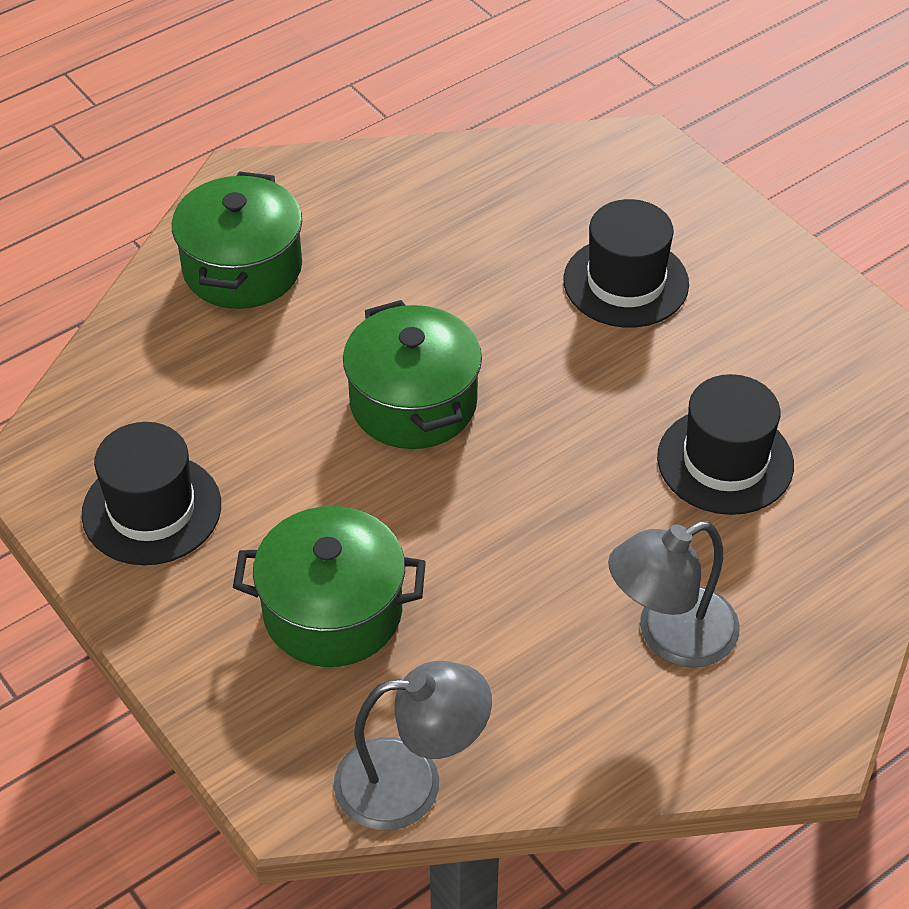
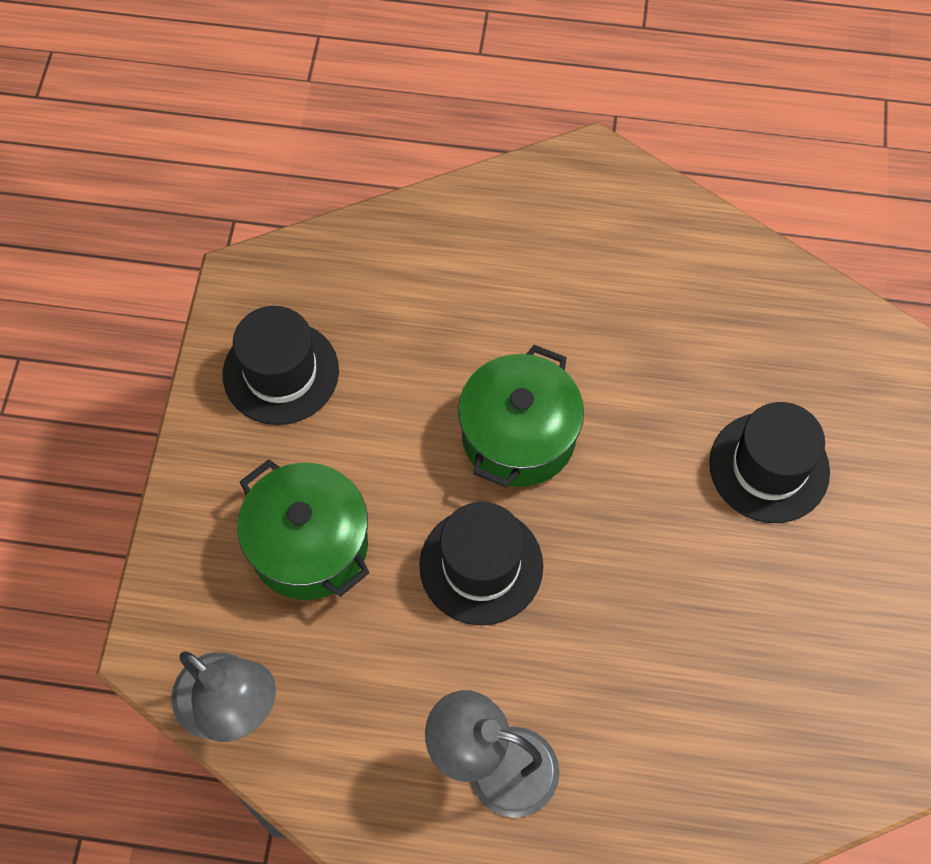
camera: 45 degrees right, 15 degrees up
green pot [172,171,302,309] -> none
black hat [657,374,794,515] -> black hat moved to [419,502,543,626]

